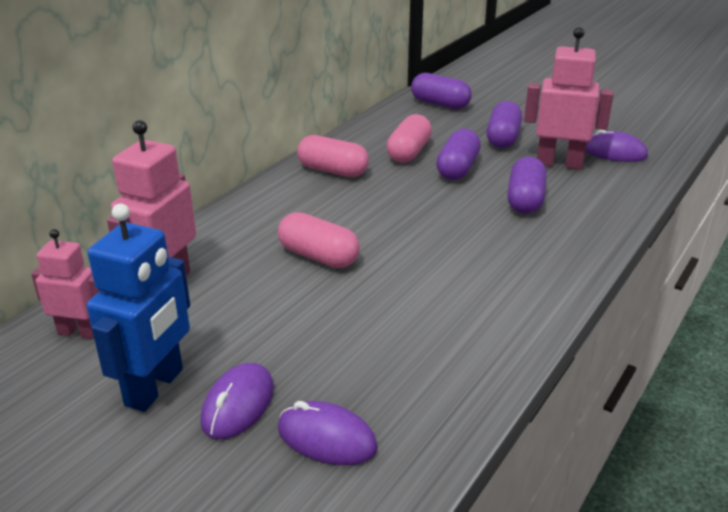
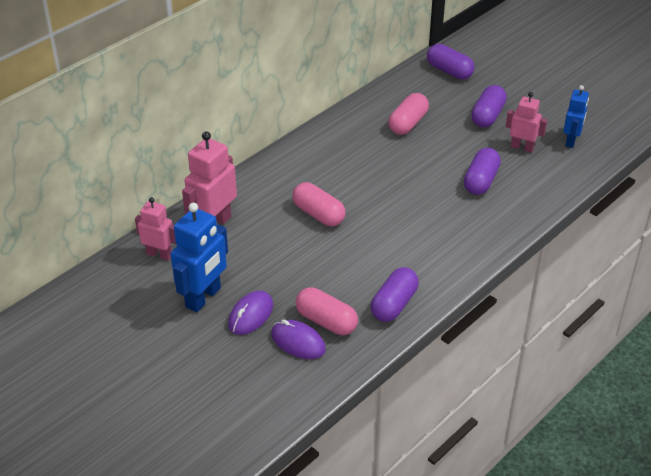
camera: 10 degrees right, 10 degrees up
pink capsule [297,135,369,177] -> pink capsule moved to [296,287,358,335]
purple capsule [436,129,481,180] -> purple capsule moved to [371,267,419,322]
pink robot [524,27,614,169] -> pink robot [506,92,547,153], size x0.63
purple mouse [586,129,648,162] -> blue robot [563,85,589,148]

